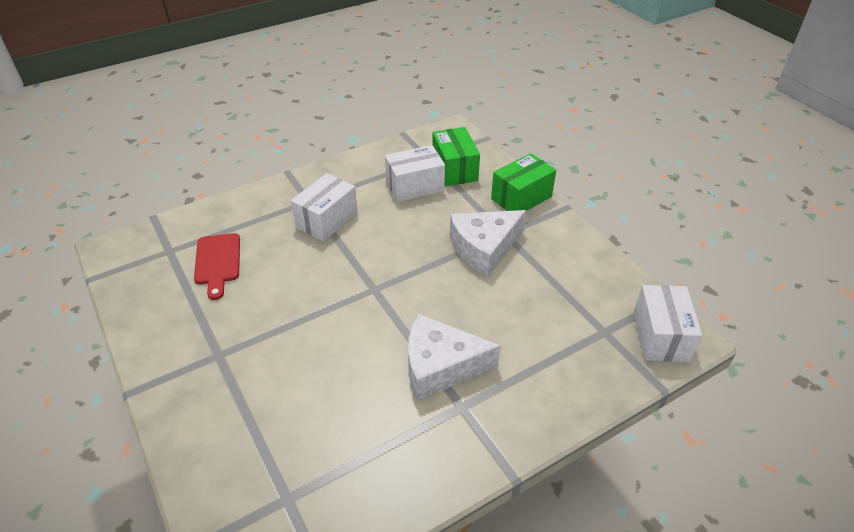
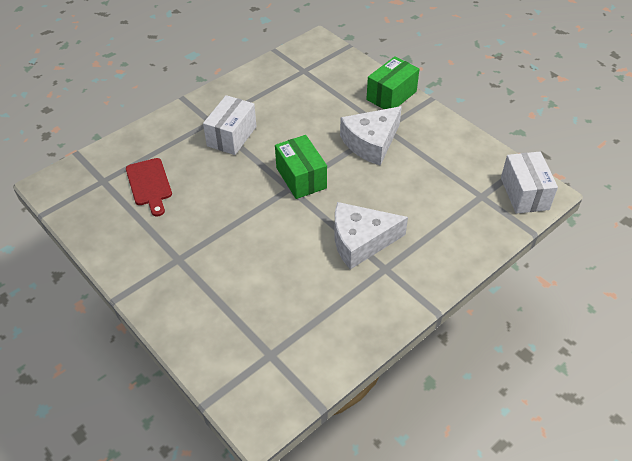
camera: 10 degrees left, 5 degrees up
white box [385,145,445,202] -> none
green box [432,127,480,186] -> green box moved to [275,135,327,199]

